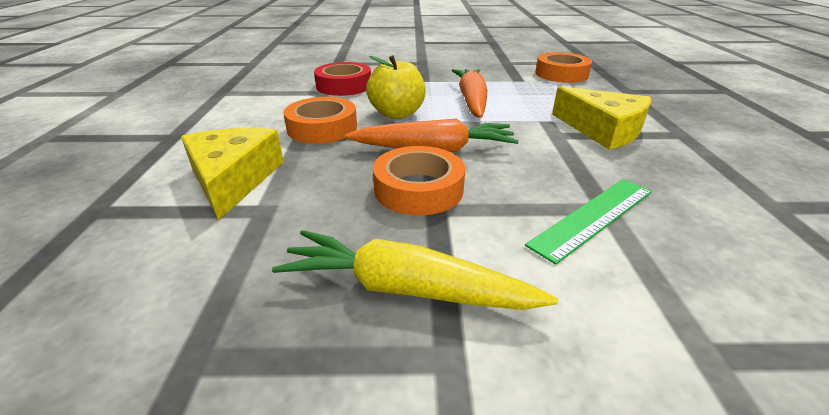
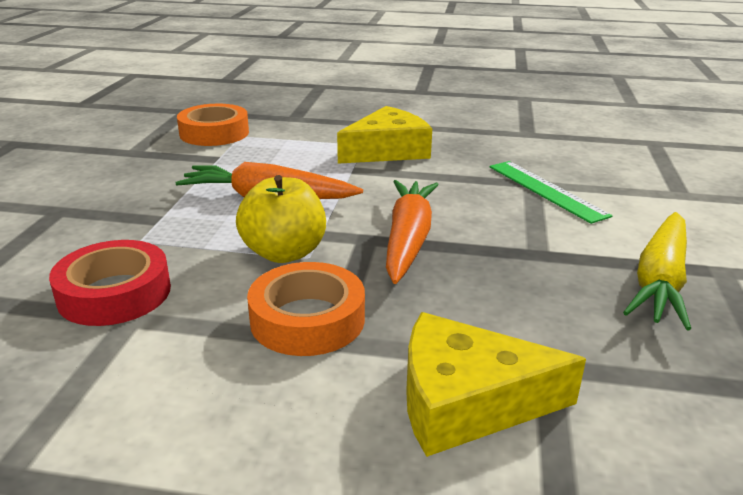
camera: 80 degrees left, 5 degrees down
orange tape [373,146,465,215] -> none

